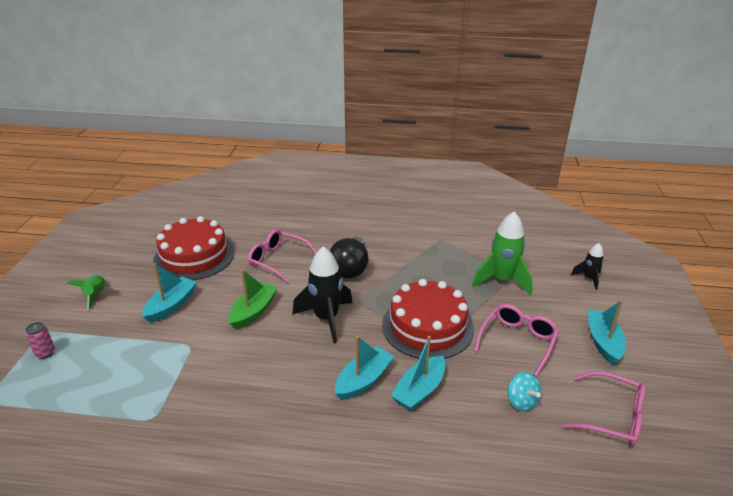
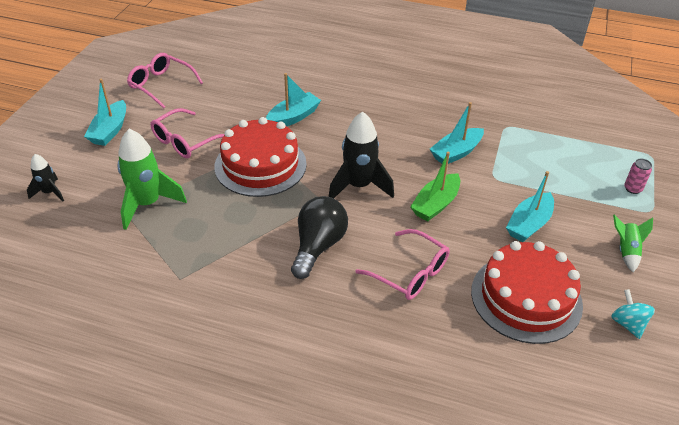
camera: 170 degrees left, 10 degrees up
turquoise boat [335,336,394,400] -> turquoise boat moved to [430,102,484,164]
turquoise spinning top [508,372,541,411] -> turquoise spinning top moved to [611,289,655,339]

